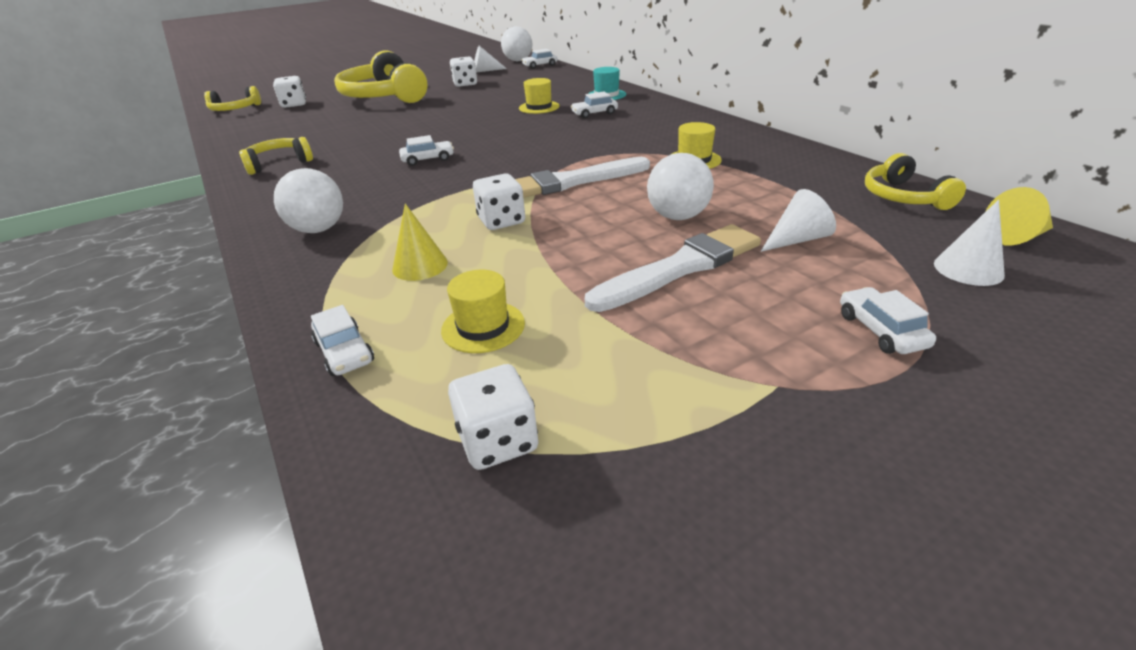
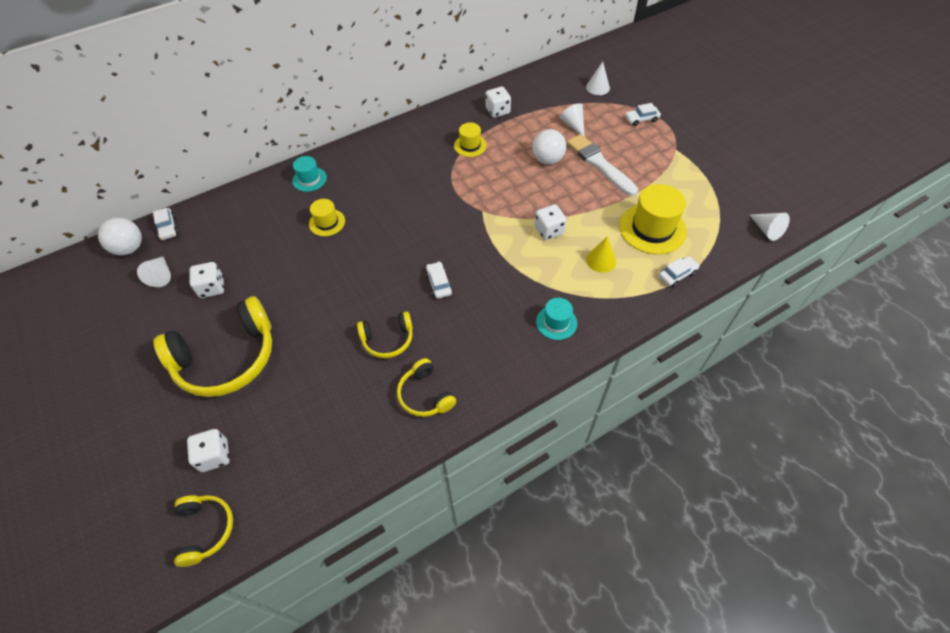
camera: 90 degrees left, 20 degrees up
white ball [274,168,343,233] -> turquoise hat [536,298,577,340]
yellow hat [441,270,525,353] -> yellow hat [619,184,687,254], size x1.79
white dice [448,364,538,470] -> white dice moved to [485,87,511,118]
white brush [515,157,650,198] -> none
white car [571,92,618,118] -> none
yellow headphones [865,153,966,210] -> yellow headphones moved to [357,311,413,358]
yellow cone [985,187,1053,245] -> none
none -> white cone [750,213,790,241]

